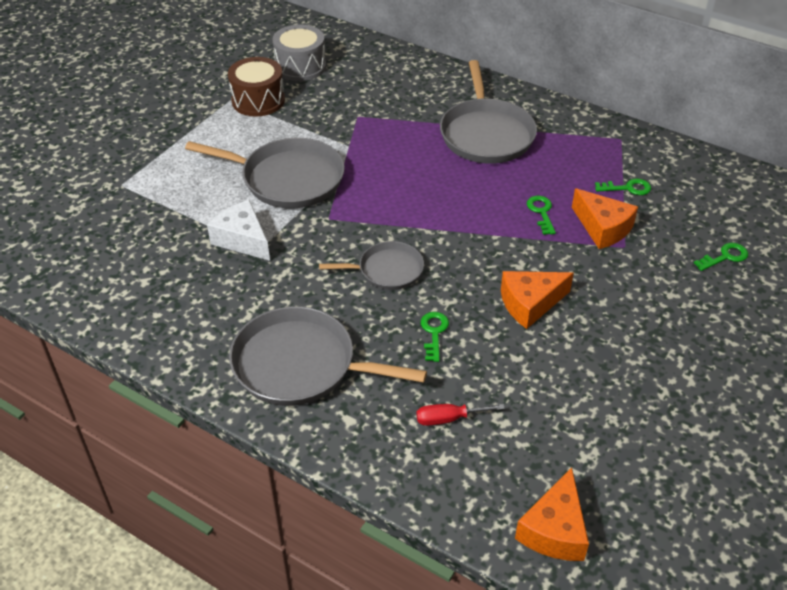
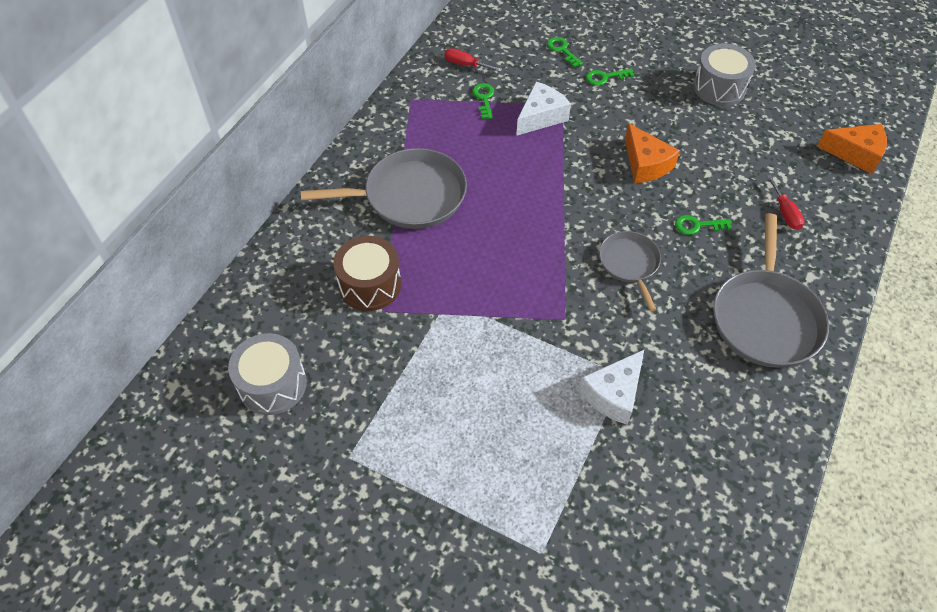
camera: 95 degrees left, 10 degrees up
grey pan [185,138,345,208] -> none
brown drum [228,57,285,117] -> brown drum moved to [334,236,401,311]
green key [527,196,556,235] -> green key moved to [586,68,634,86]
orange cheese [572,188,638,249] -> white cheese [516,82,571,136]
none -> red screwdriver [444,48,502,72]
none -> grey drum [693,44,756,106]

